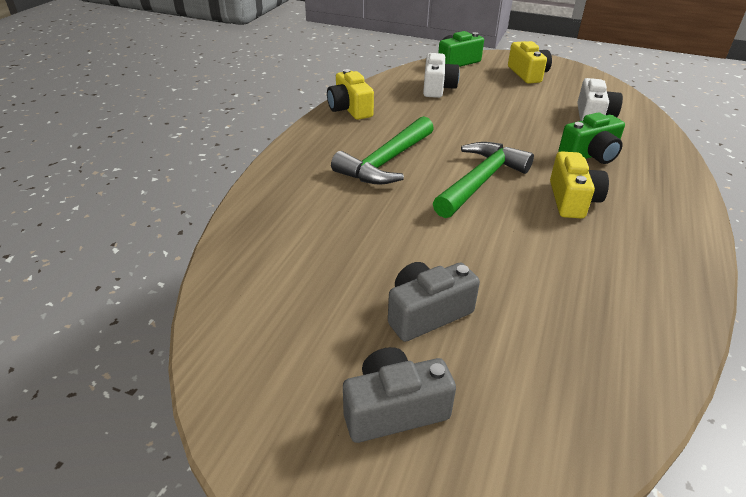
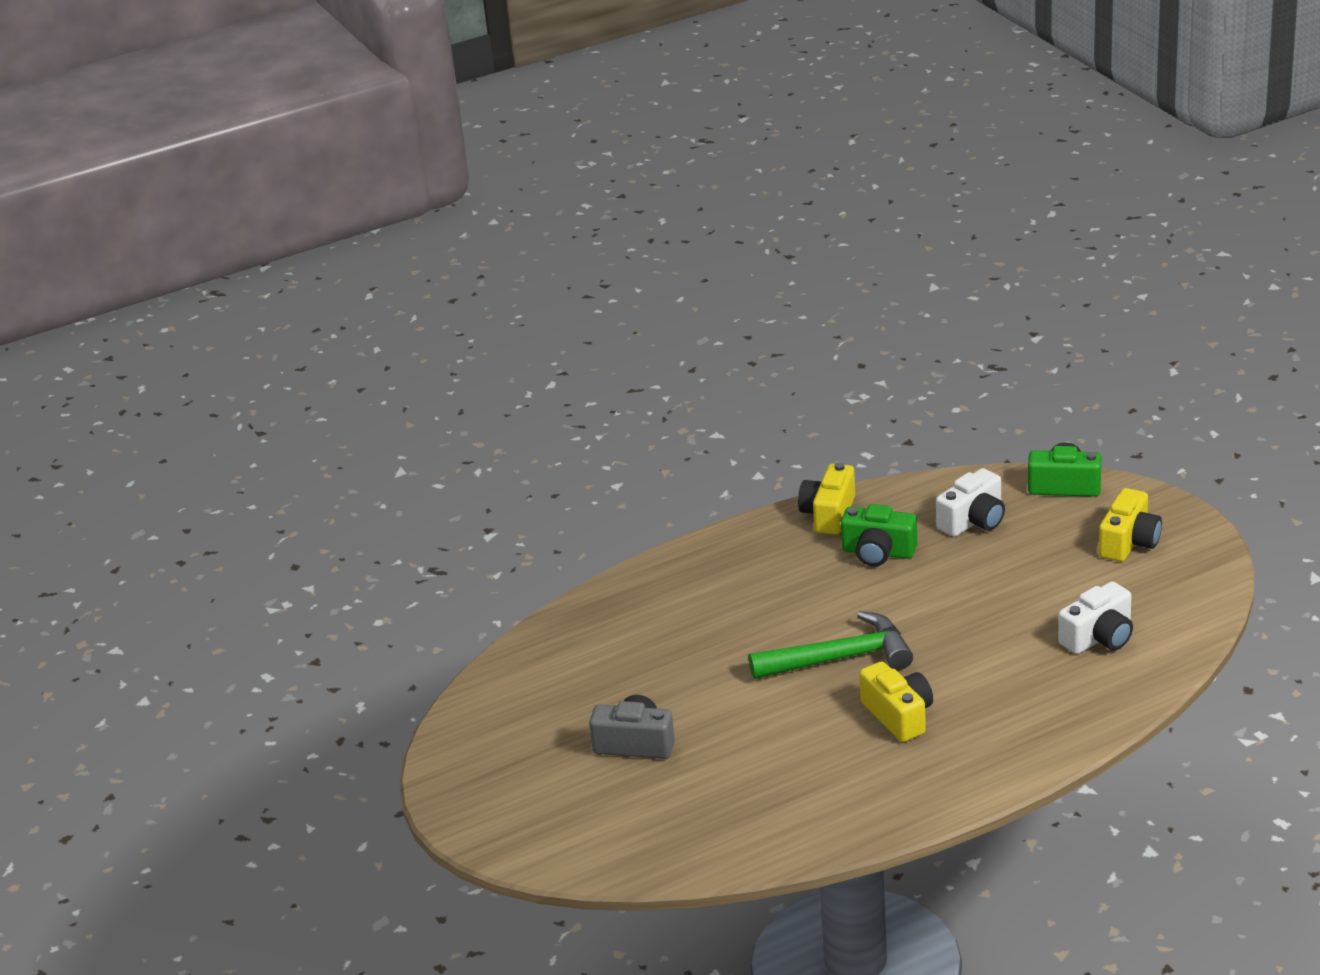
camera: 45 degrees right, 5 degrees down
green hammer [331,116,434,185] -> none
grey camera [343,347,456,443] -> none
yellow camera [550,151,609,218] -> yellow camera turned 75 degrees counterclockwise [859,661,933,742]
green camera [558,112,625,164] -> green camera moved to [841,504,917,566]

